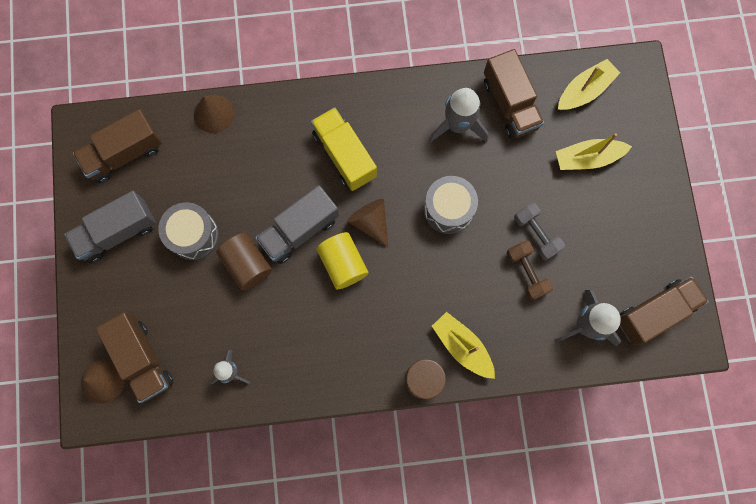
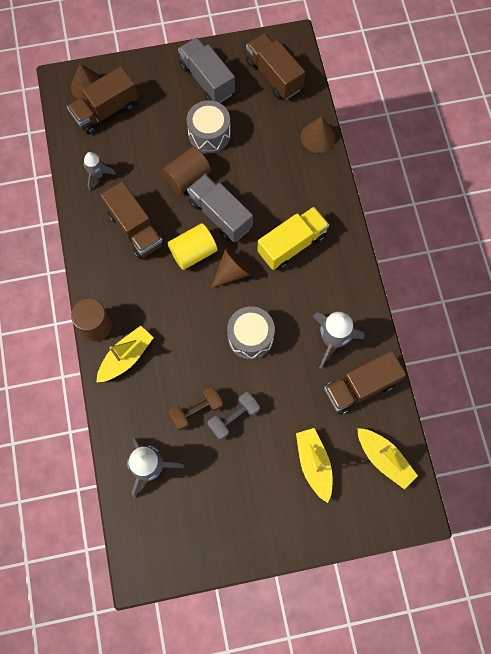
camera: 85 degrees right, 5 degrees down
brown truck [620,276,709,345] -> brown truck moved to [101,181,164,259]

